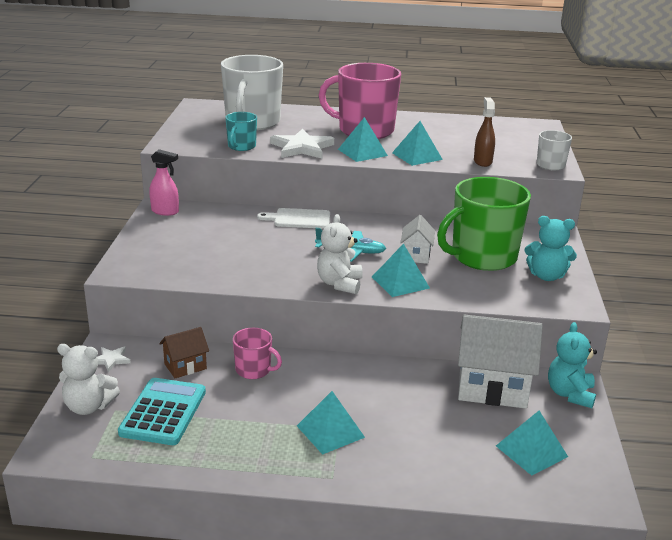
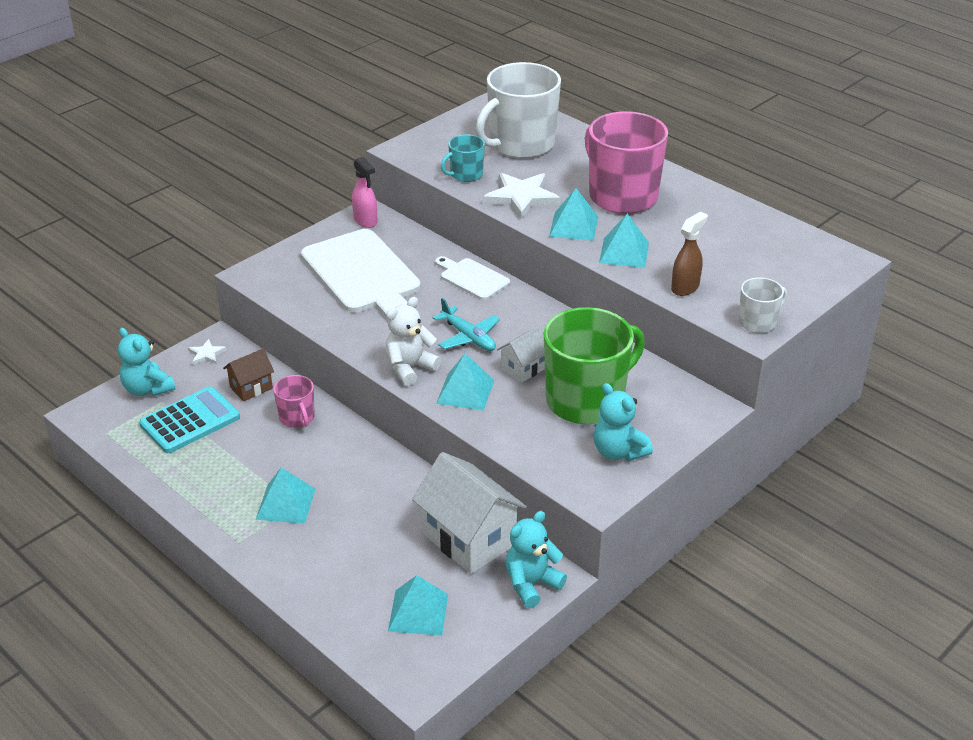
camera: 40 degrees right, 10 degrees up
white teddy bear [57,344,120,415] -> turquoise teddy bear [118,328,175,396]
brown house [159,327,209,378] -> brown house turned 45 degrees counterclockwise [223,349,274,401]
green mug [437,177,531,271] -> green mug turned 135 degrees clockwise [544,307,645,424]
none -> white cutting board [301,229,421,320]

